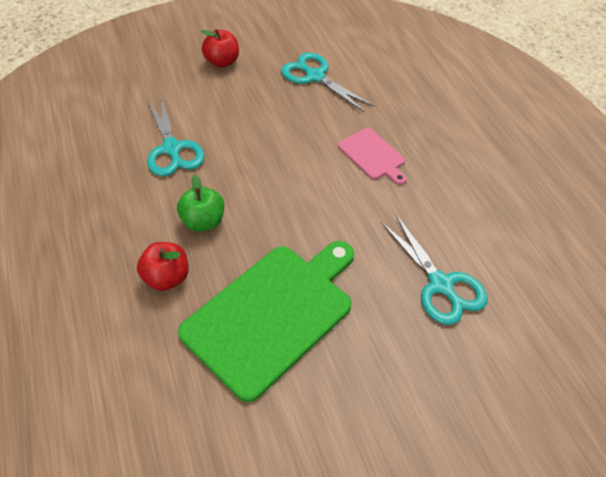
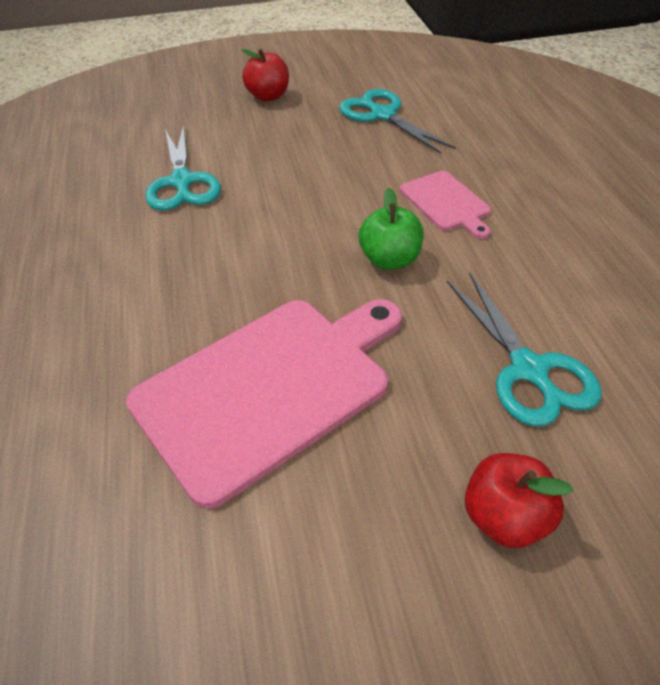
camera: 10 degrees right, 5 degrees down
red apple [137,242,189,291] -> red apple moved to [465,453,573,548]
green apple [177,174,224,232] -> green apple moved to [359,188,424,270]
green cutting board [178,241,354,402] -> pink cutting board [126,299,402,509]

